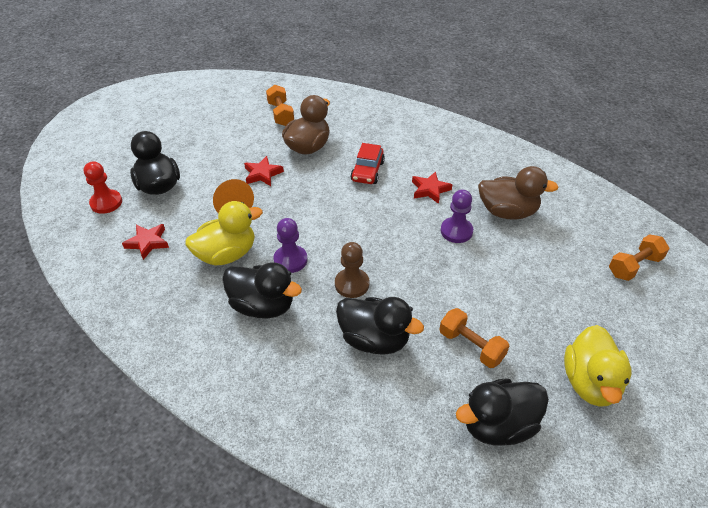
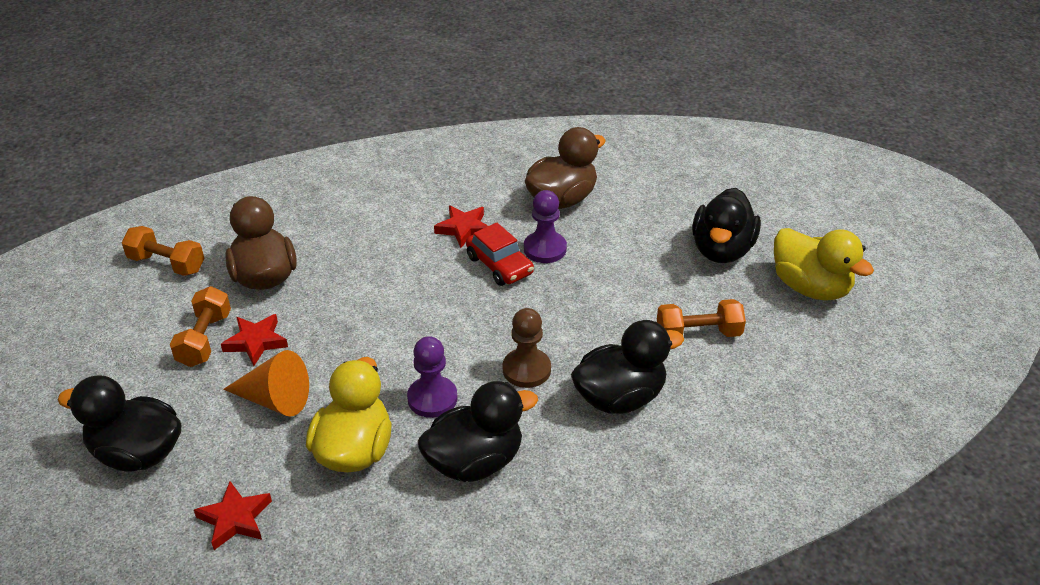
camera: 50 degrees left, 5 degrees down
red pawn [84,161,122,214] -> none
red car [351,143,385,184] -> red car moved to [466,222,534,286]
black duck [456,378,549,446] -> black duck moved to [692,188,761,263]
orange dumbbell [609,234,669,281] -> orange dumbbell moved to [170,286,231,367]

